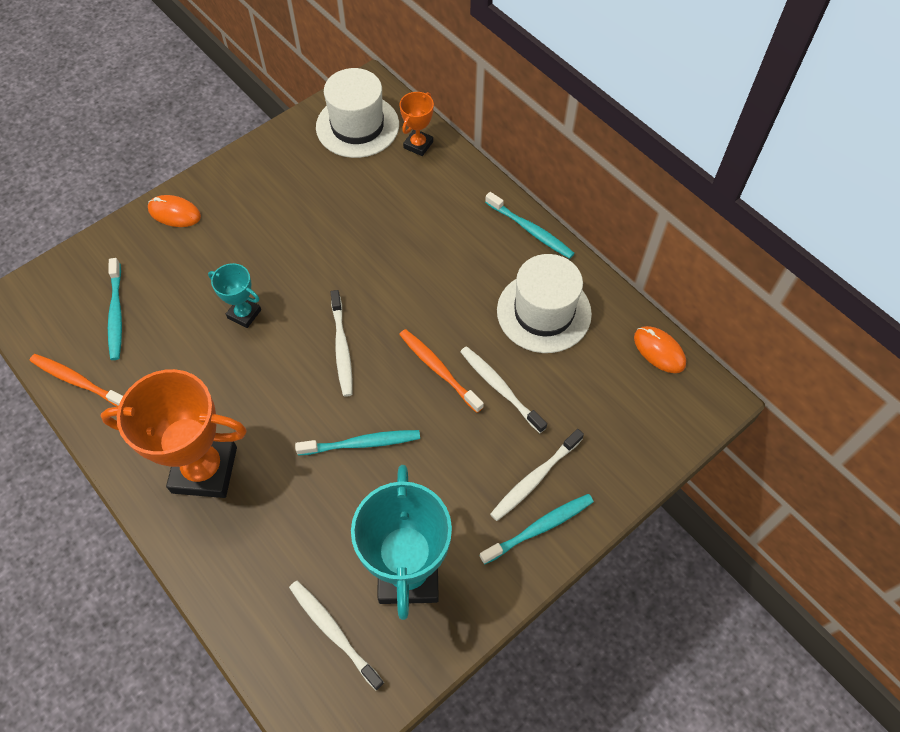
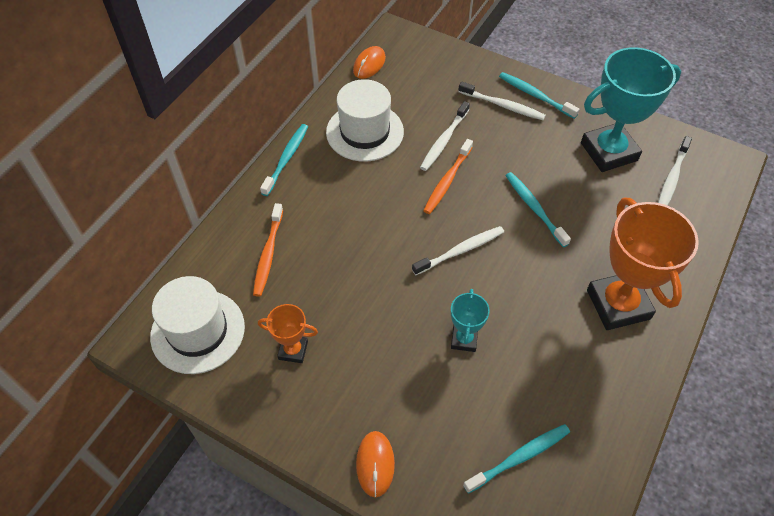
camera: 110 degrees left, 5 degrees down
orange toothbrush [30,354,123,407] -> orange toothbrush moved to [253,203,283,297]
orange trophy [400,92,434,156] -> orange trophy moved to [258,304,318,363]

